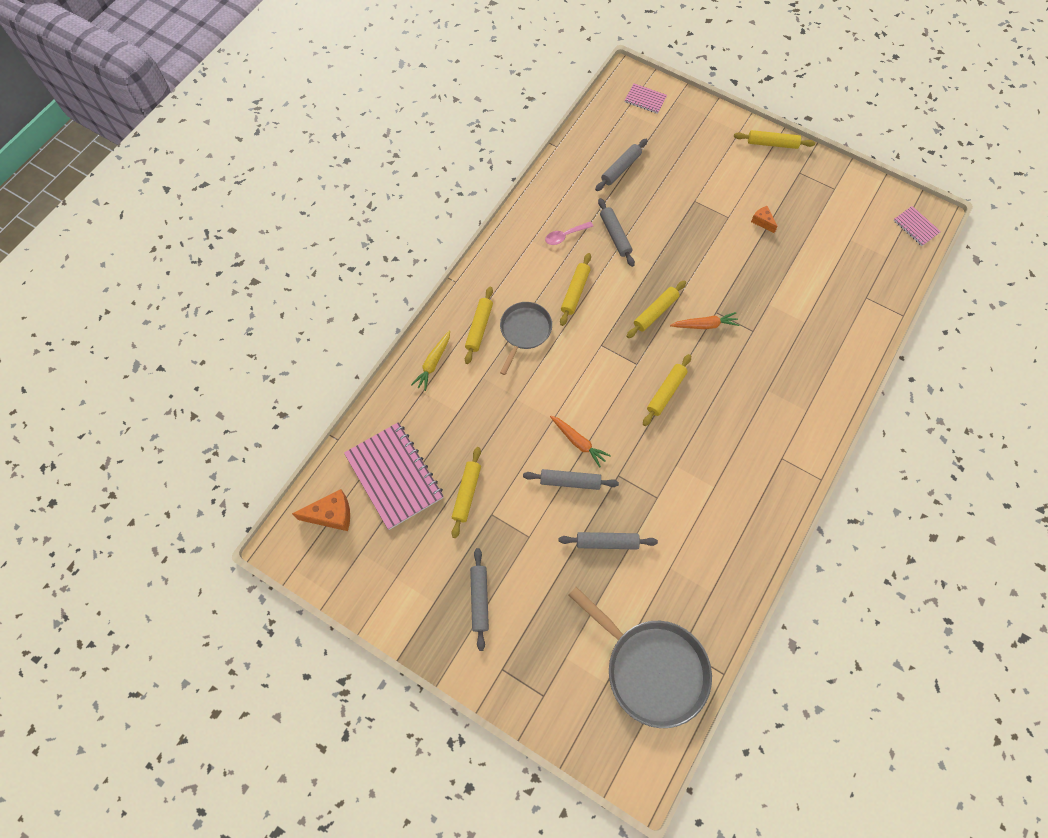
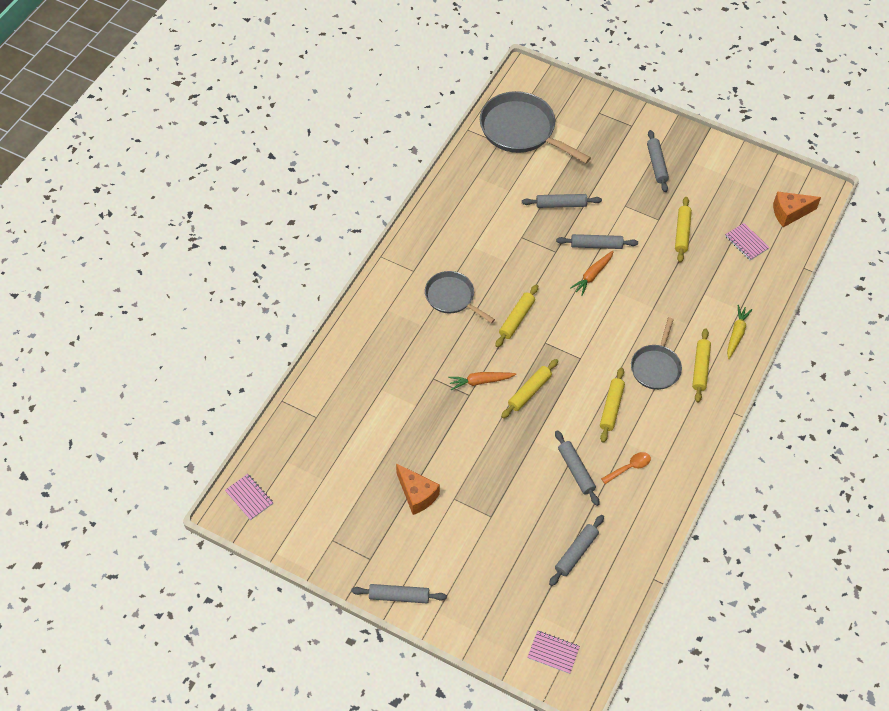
camera: 175 degrees right, 10 degrees down
pink notebook [344,422,444,530] -> pink notebook [725,223,769,260], size x0.48
pink spoon [545,221,593,245] -> orange spoon [601,452,651,484]
orange carrot [550,416,611,467] -> orange carrot turned 90 degrees counterclockwise [570,251,614,296]
yellow rolling pin [734,130,815,149] -> grey rolling pin [351,584,447,603]
orange cheese [751,206,778,233] -> orange cheese [396,463,440,515], size x1.74
none -> grey pan [425,271,495,323]

